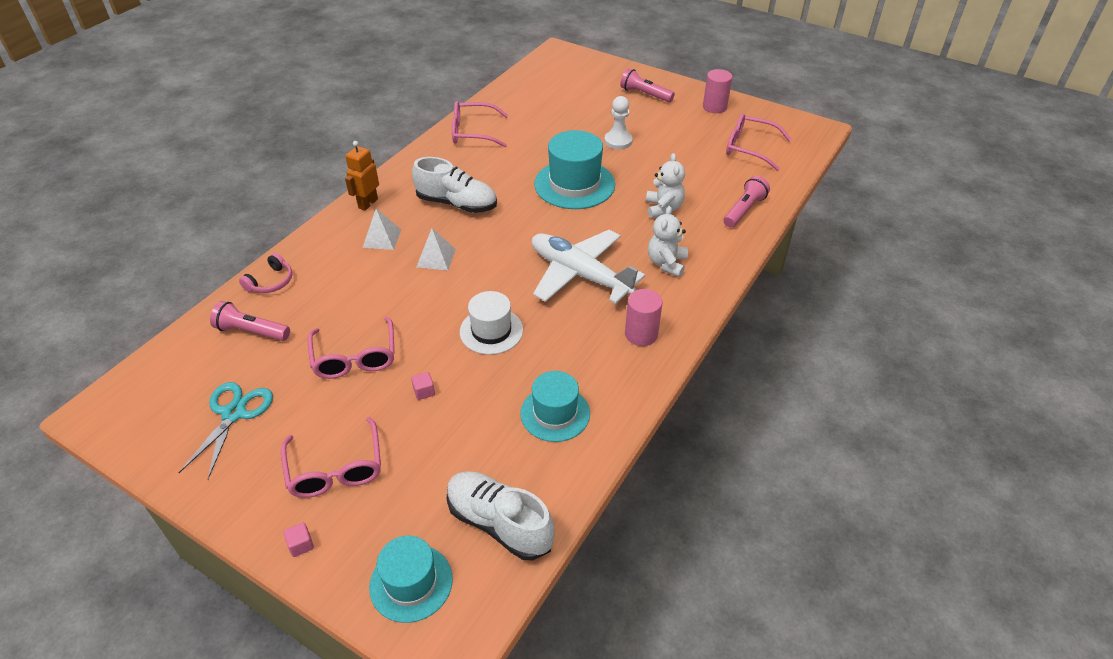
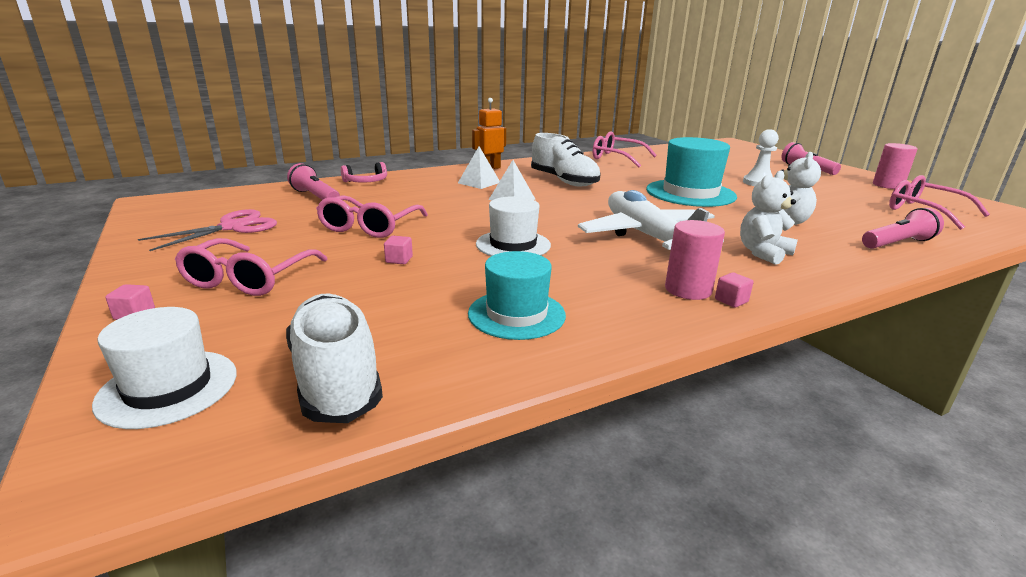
camera: 30 degrees right, 20 degrees down
turquoise scissors [179,382,273,479] -> pink scissors [138,209,277,251]
turquoise hat [369,536,453,623] -> white hat [92,307,236,429]
none -> pink cube [715,272,754,308]

